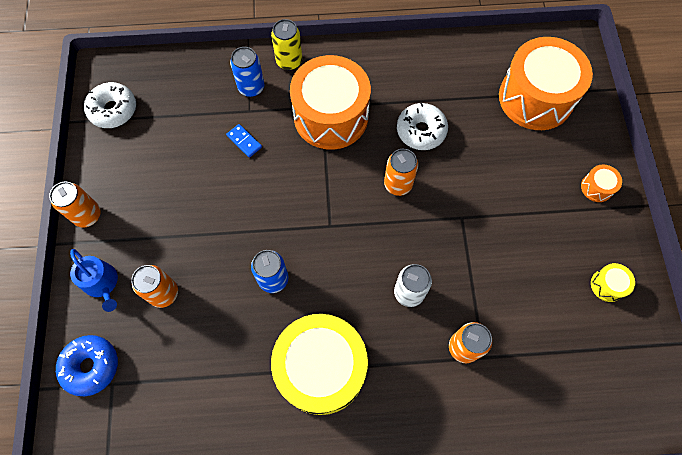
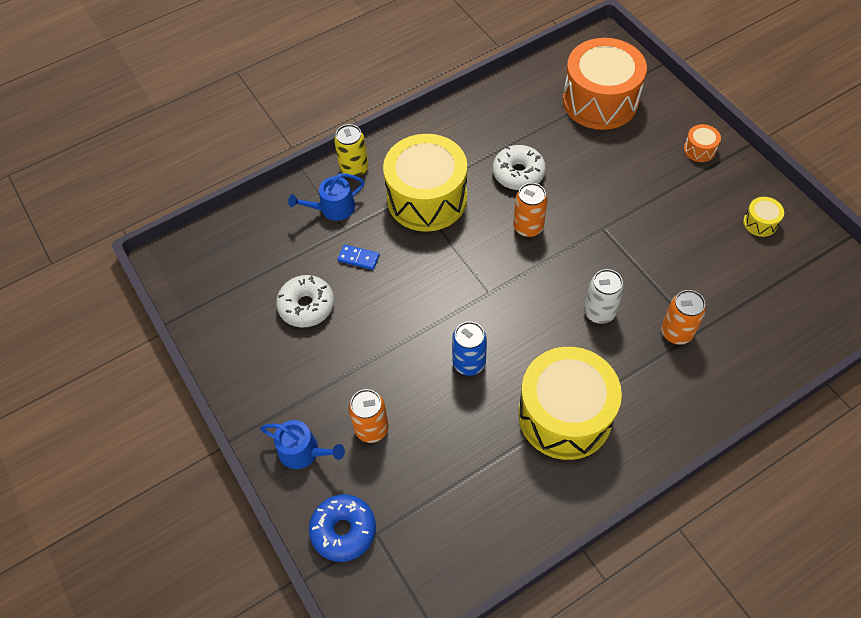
camera: 25 degrees left, 10 degrees down
orange can [49,182,101,227] -> none
white donut [84,82,136,128] -> white donut moved to [276,275,334,328]
blue can [230,47,264,97] -> blue watering can [288,173,365,221]
orange drum [290,55,371,150] -> yellow drum [383,134,467,232]

